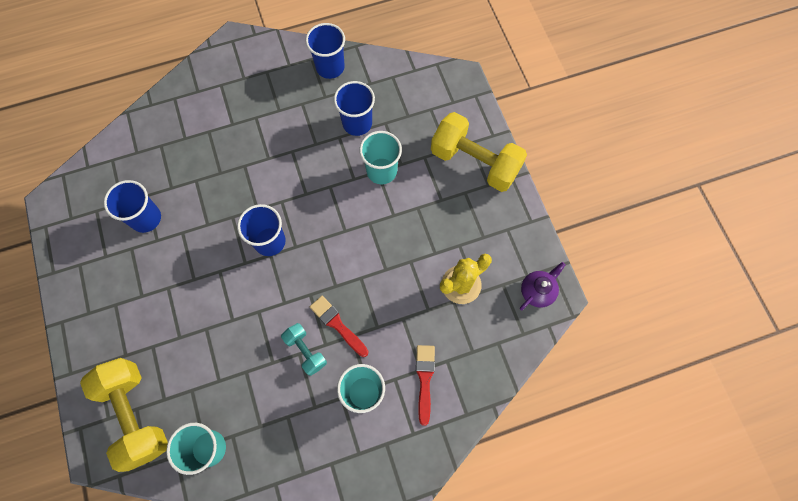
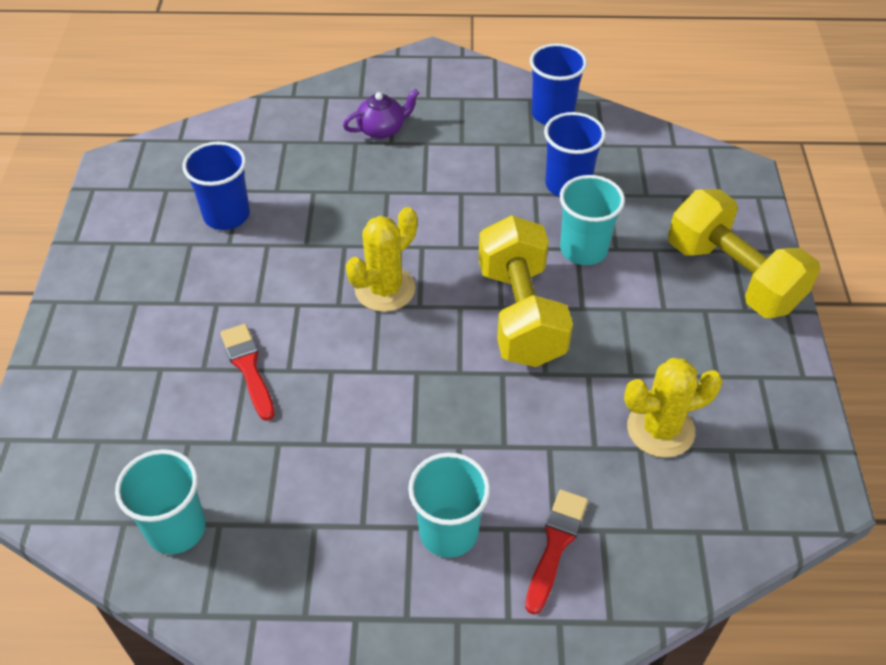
camera: 20 degrees right, 20 degrees down
yellow dumbbell [80,358,168,472] -> yellow dumbbell moved to [478,215,573,367]
blue cup [237,204,286,256] -> yellow cactus [346,207,417,312]
turquoise dumbbell [281,323,327,376] -> none
red brush [310,296,369,357] -> red brush moved to [220,324,275,421]
purple teapot [520,262,566,310] -> purple teapot moved to [343,89,419,139]

